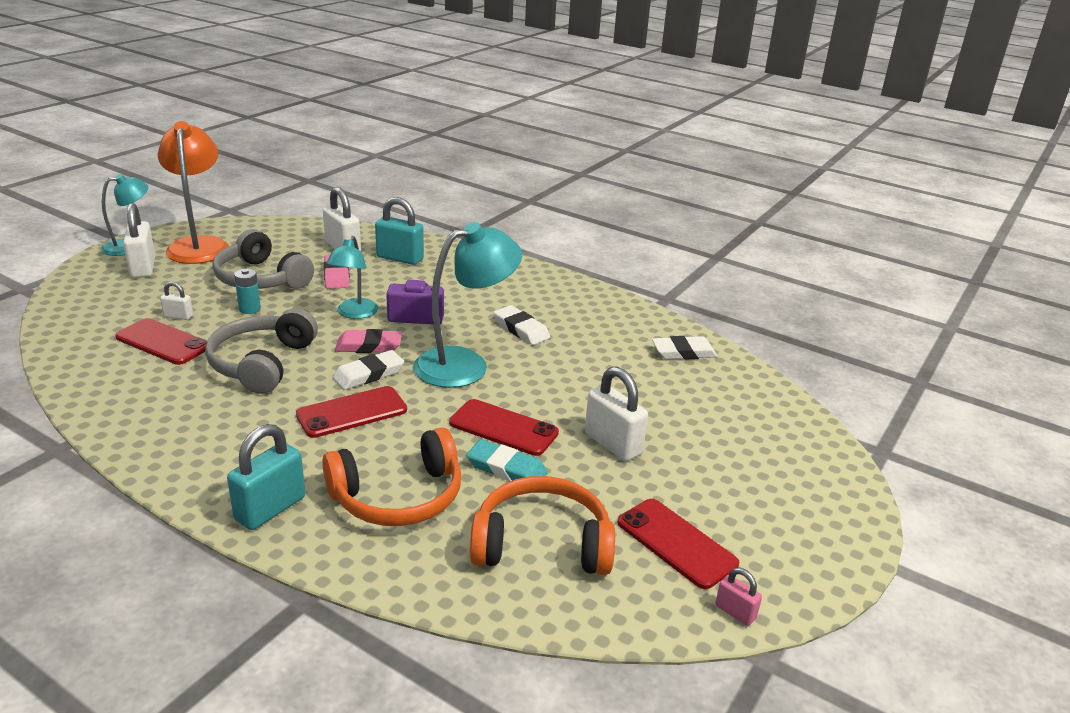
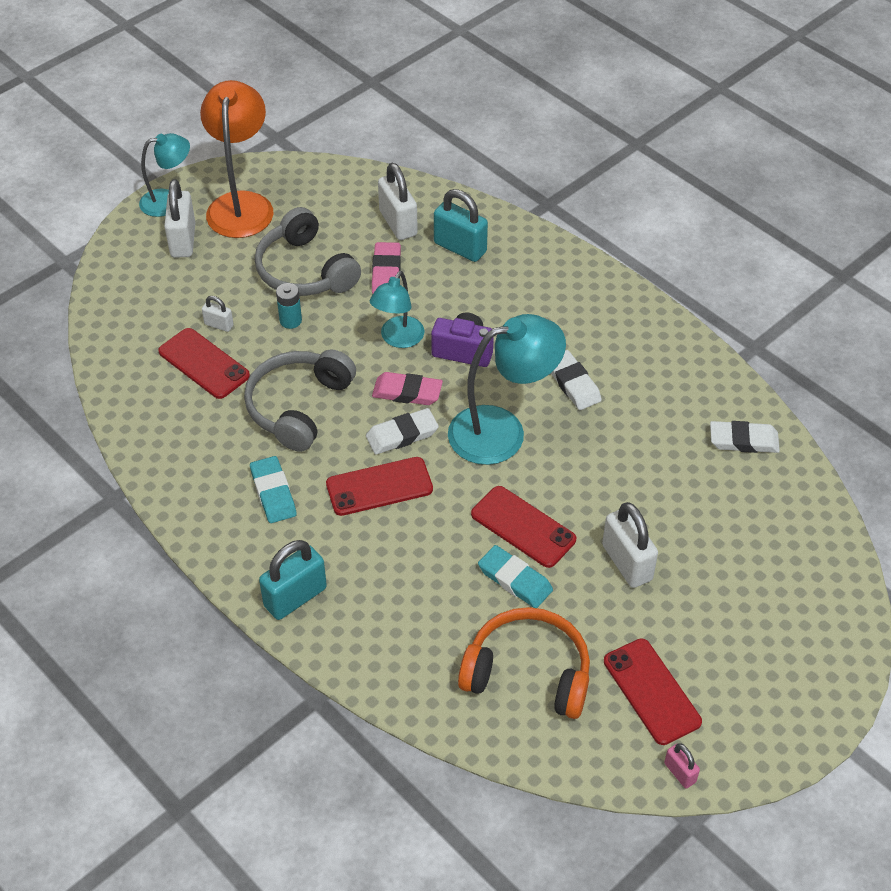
camera: 15 degrees right, 20 degrees up
orange headphones [322,428,461,526] -> none
none -> turquoise eraser [250,456,297,523]

